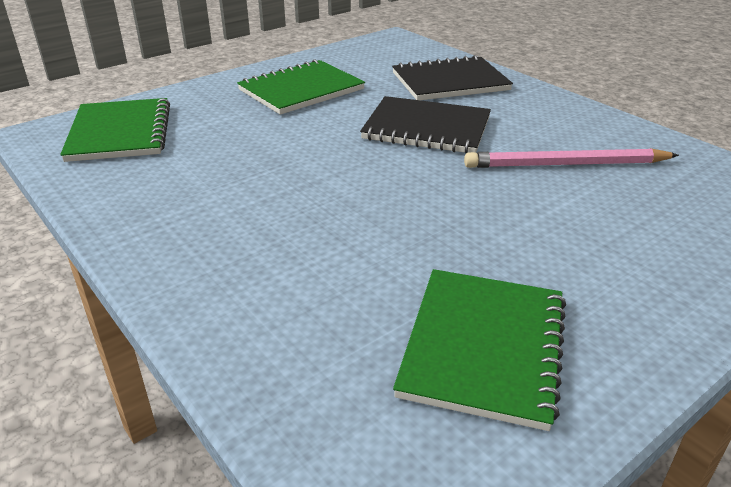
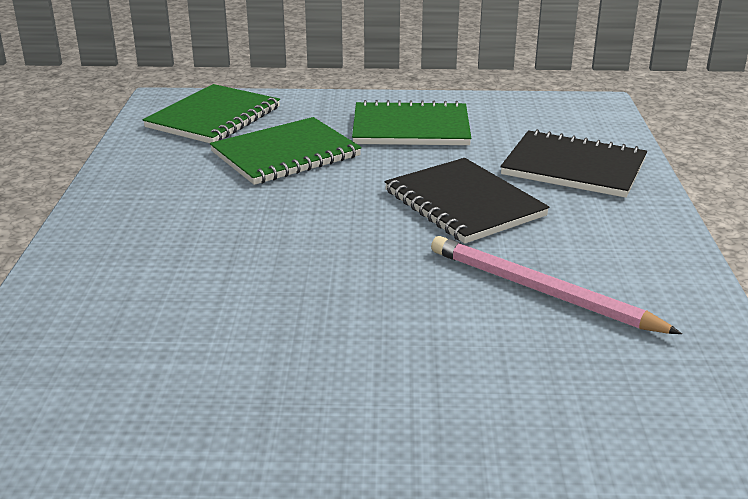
camera: 40 degrees right, 5 degrees down
green notebook [393,269,566,431] -> green notebook moved to [210,117,362,185]

